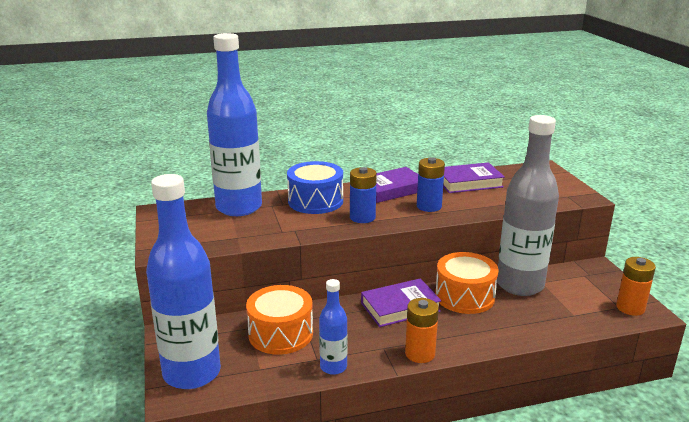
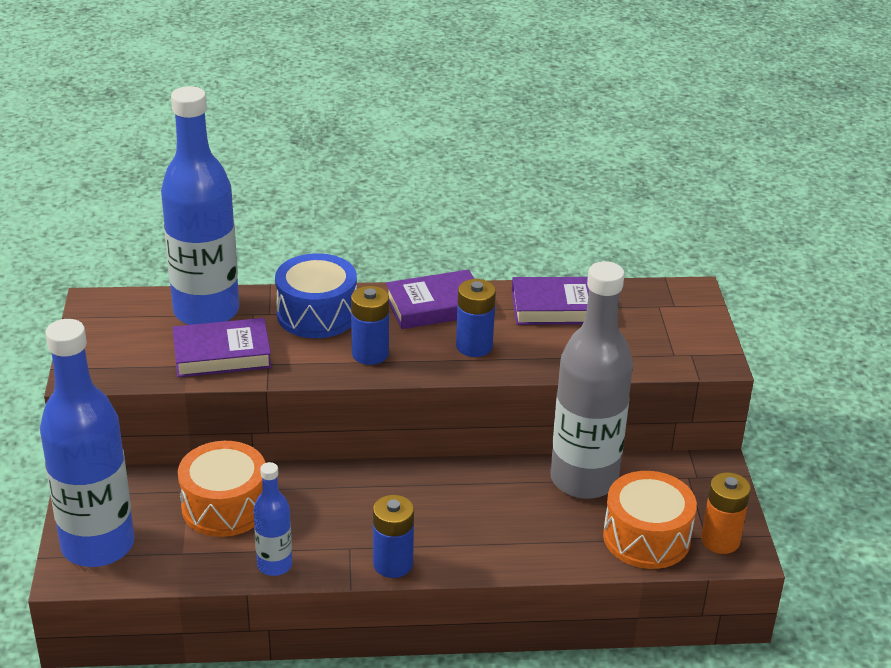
camera: 10 degrees right, 10 degrees up
purple book [361,278,442,327] -> purple book moved to [172,318,272,377]
orange battery [405,298,439,363] -> blue battery [373,495,414,578]
orange drum [435,252,499,314] -> orange drum moved to [603,471,697,569]

